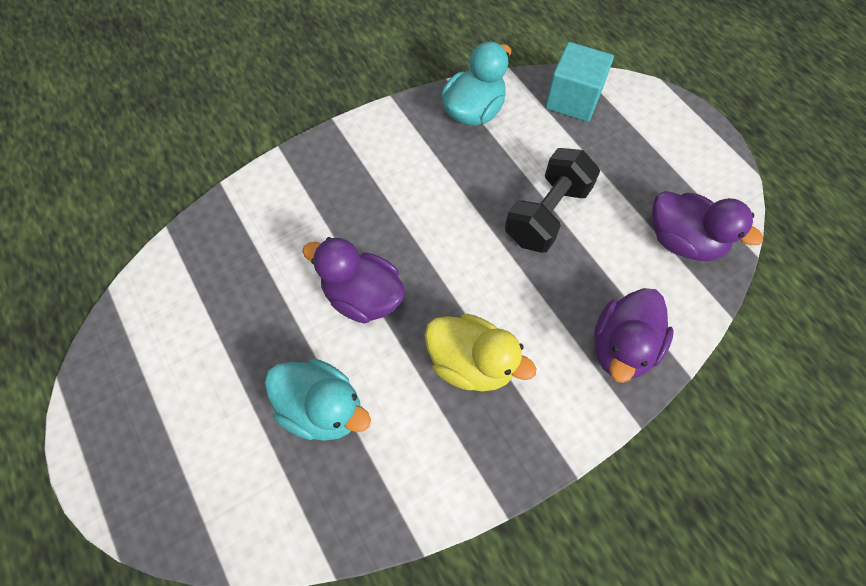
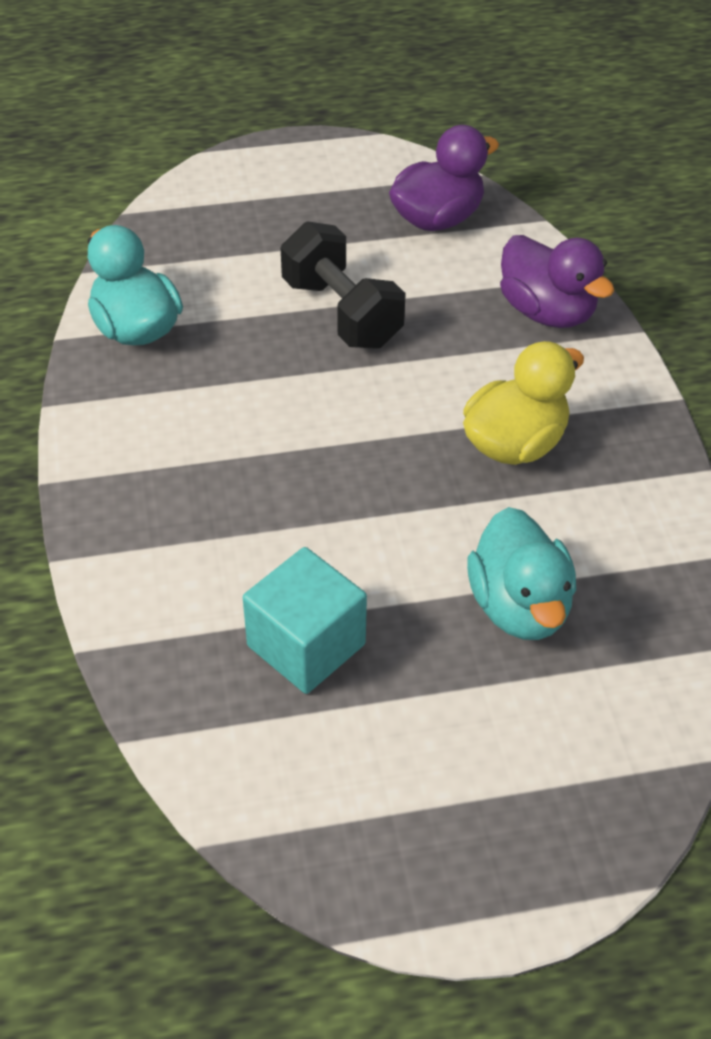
camera: 70 degrees left, 15 degrees down
turquoise duck [265,358,371,441] -> turquoise duck turned 120 degrees clockwise [467,507,576,640]
purple duck [302,237,405,323] -> none
turquoise cube [545,42,614,122] -> turquoise cube moved to [243,547,367,694]

